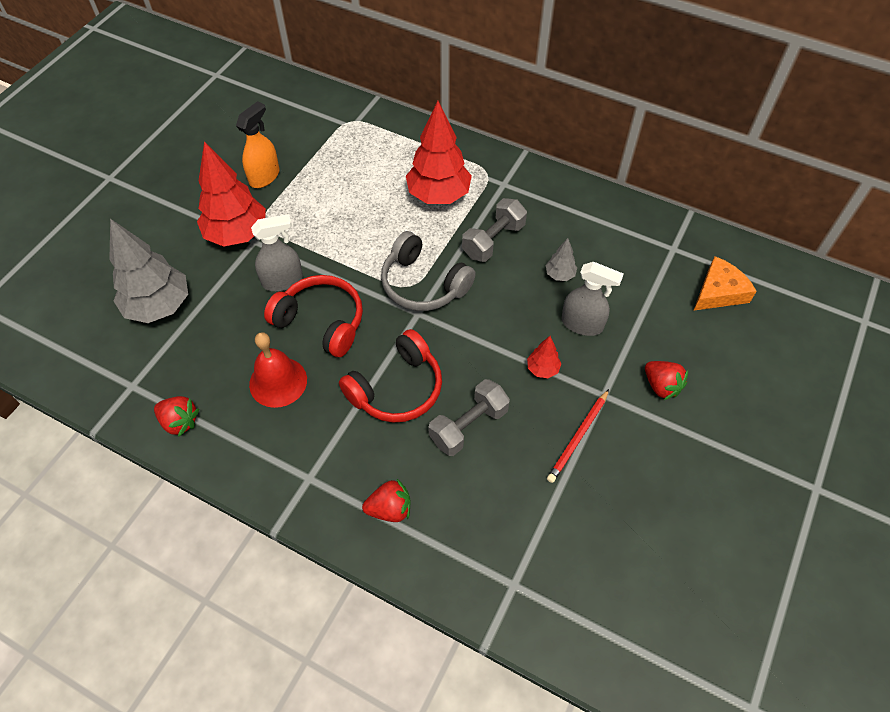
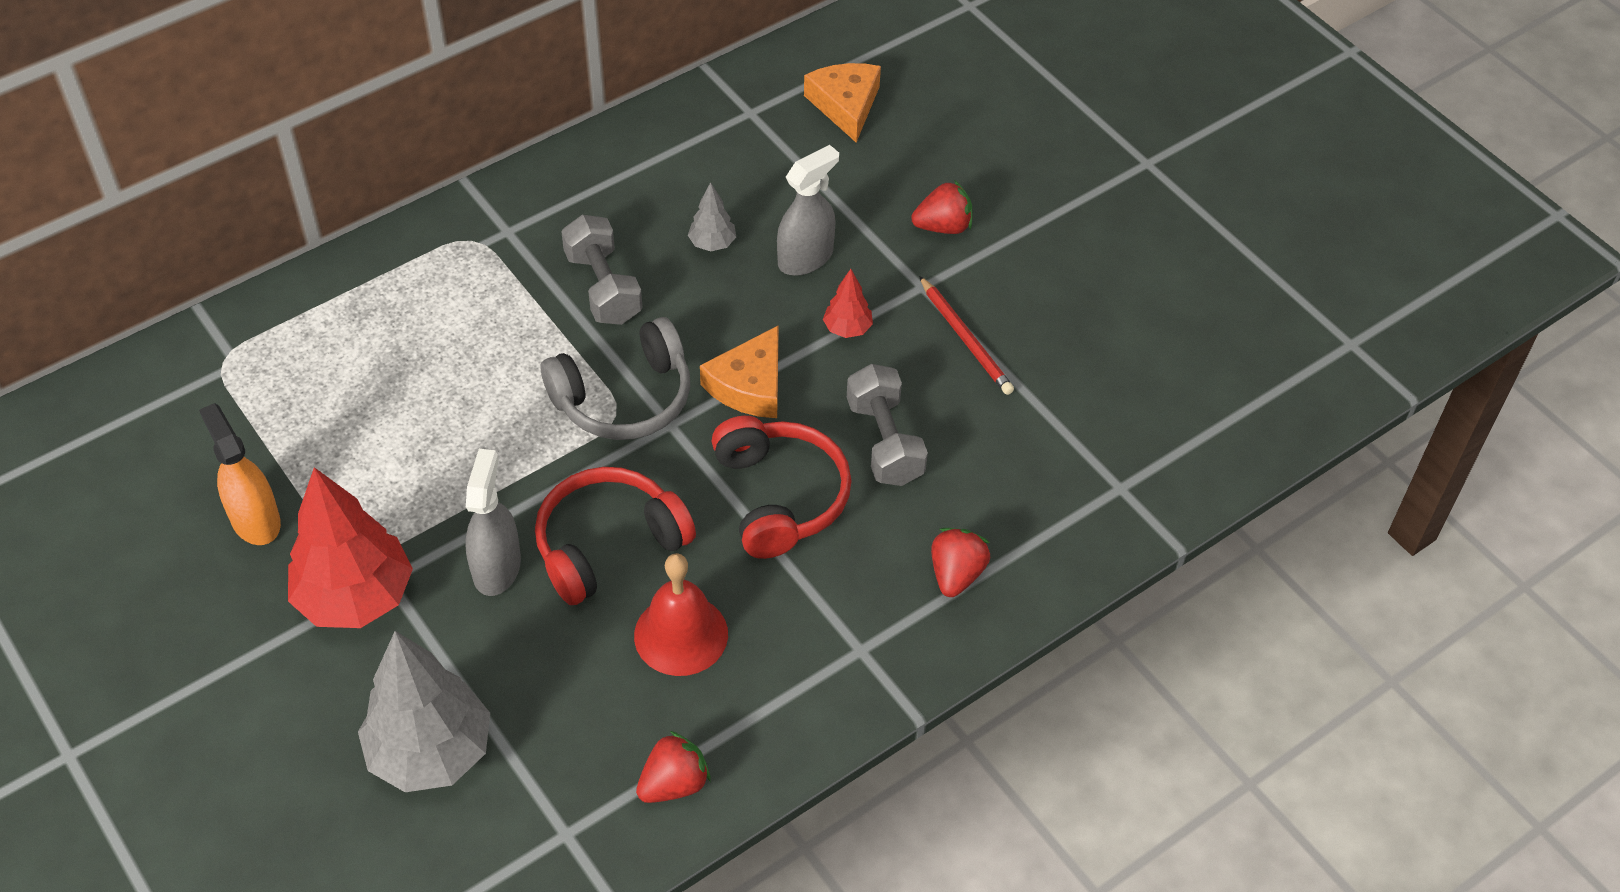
camera: 65 degrees left, 5 degrees down
red tree [406,101,472,204] -> none
none -> orange cheese [700,326,778,418]

